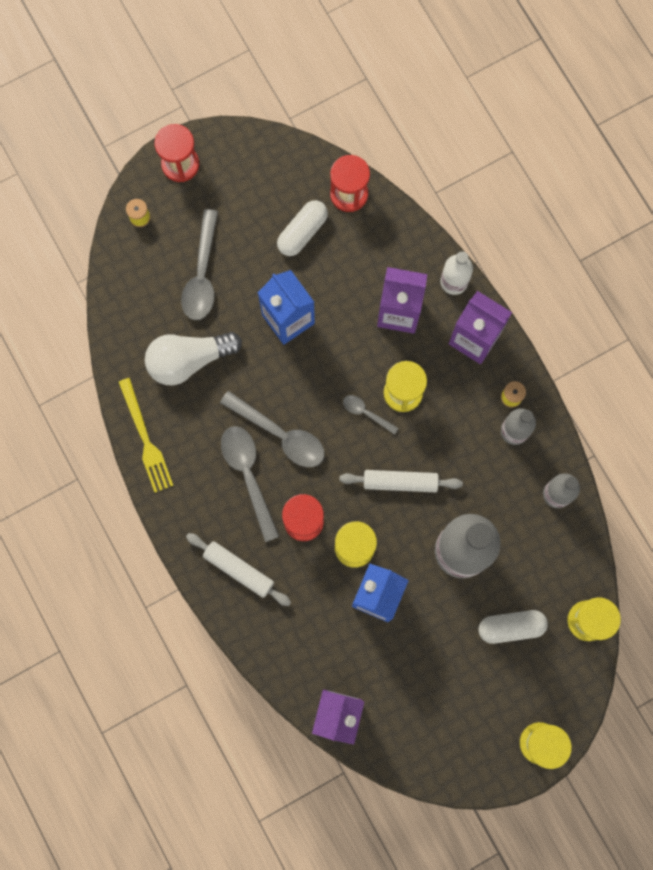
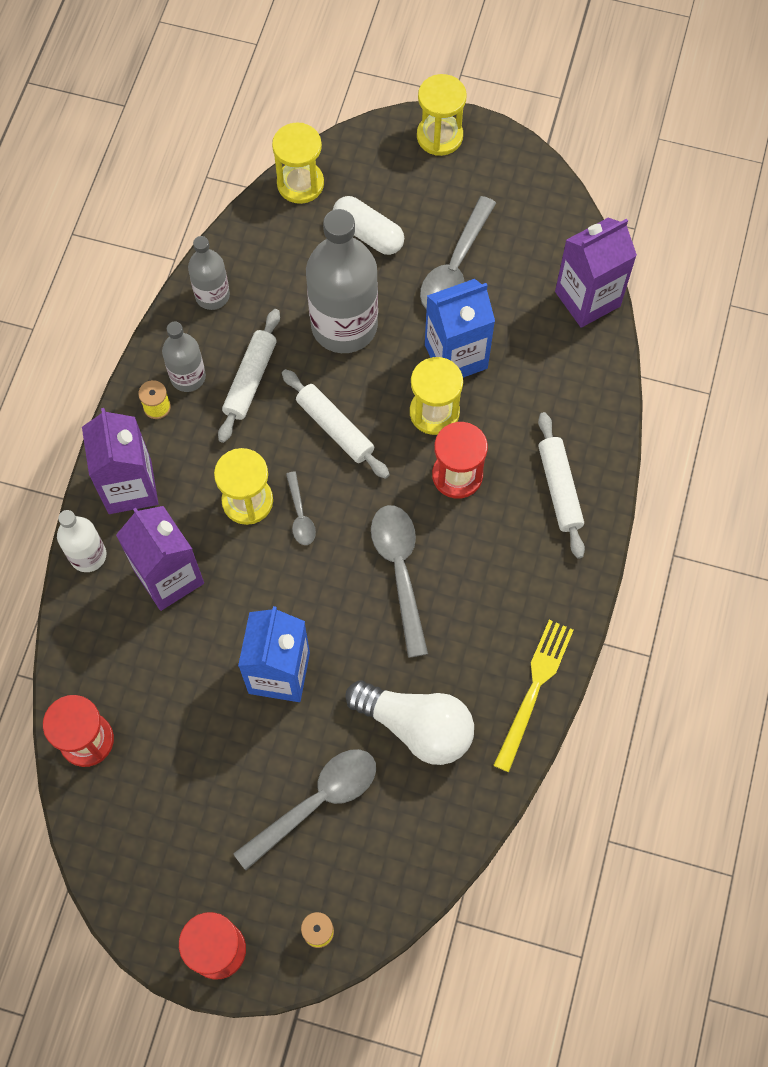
camera: 135 degrees left, 10 degrees down
grey spoon [221,426,279,542] -> grey spoon moved to [420,196,496,309]
white capsule [277,200,328,256] -> none
none -> white rolling pin [218,309,280,443]

